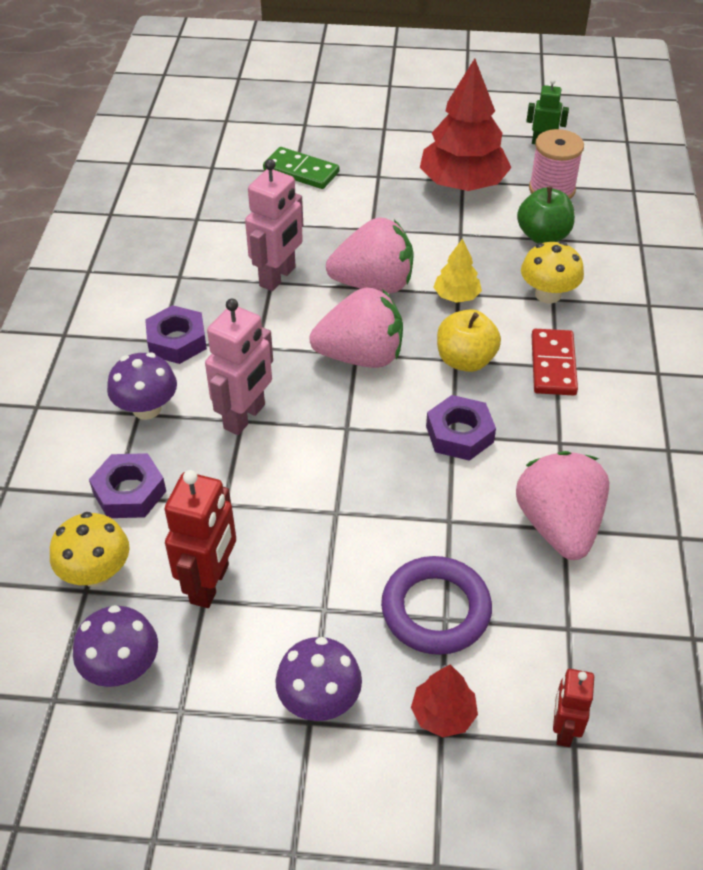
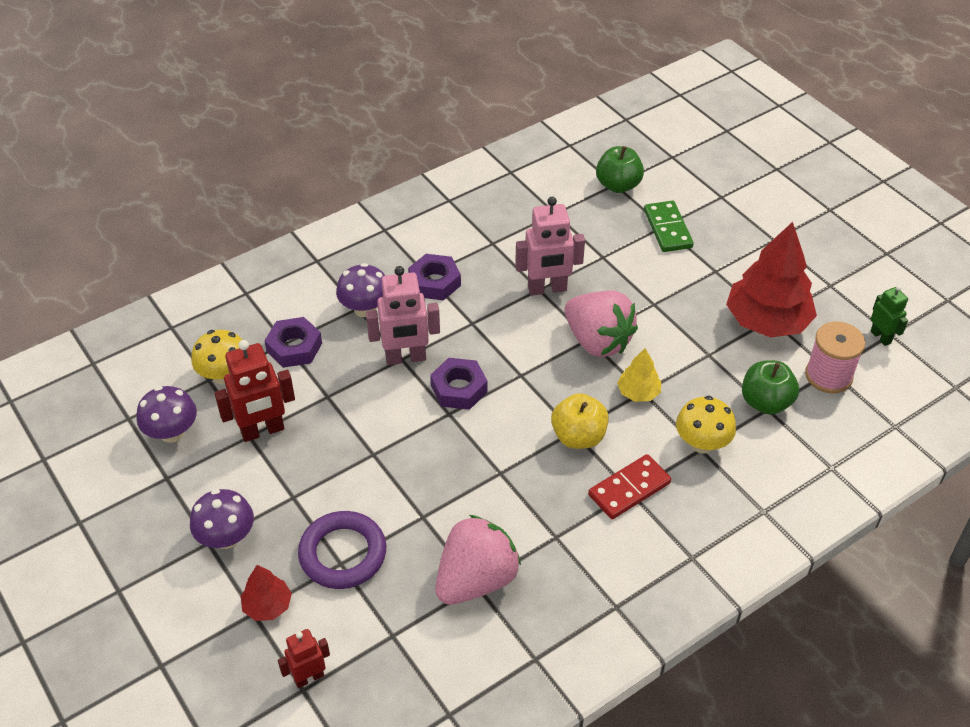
camera: 50 degrees right, 0 degrees up
pink strawberry [309,288,403,368] -> none
purple nut [426,395,496,461] -> purple nut moved to [430,358,488,410]
none -> green apple [596,146,644,193]

